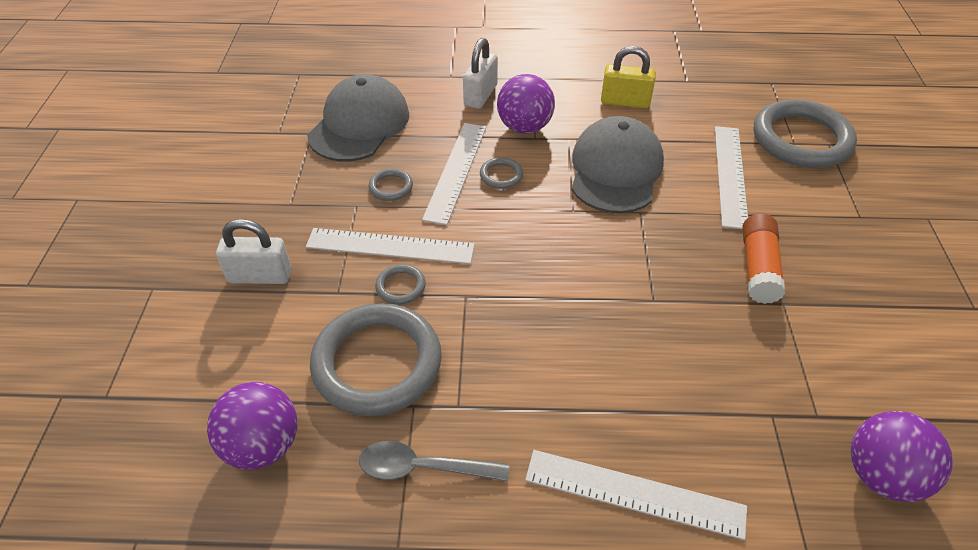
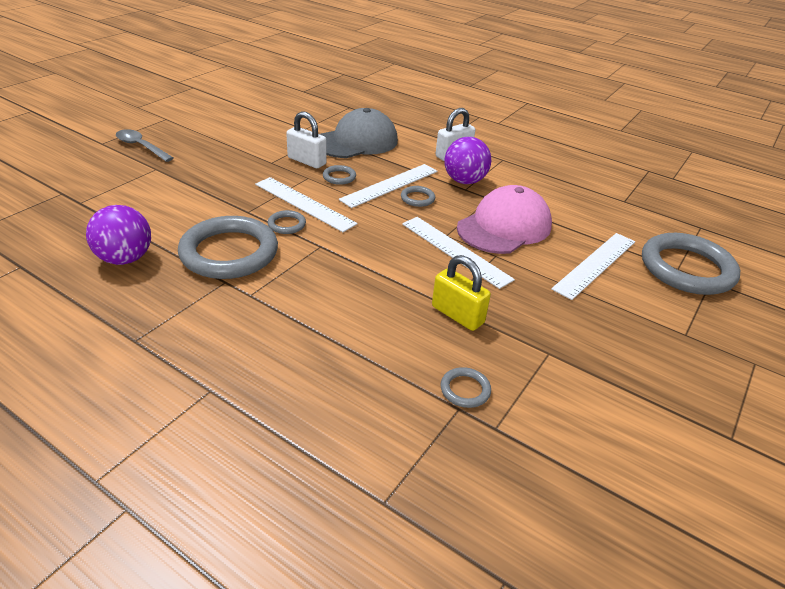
camera: 30 degrees right, 10 degrees down
white padlock [216,219,291,284] -> white padlock moved to [286,111,327,168]
grey spoon [359,441,509,481] -> grey spoon moved to [116,129,174,162]
white ruler [525,450,747,540] -> white ruler moved to [402,217,515,289]
grey cap [571,116,664,213] -> pink cap [457,185,552,254]
yellow padlock [601,46,656,109] -> yellow padlock moved to [432,255,491,331]
orange glue stick [742,214,786,304] -> none
purple ball [851,411,953,502] -> none
none -> grey ring [441,367,491,408]

